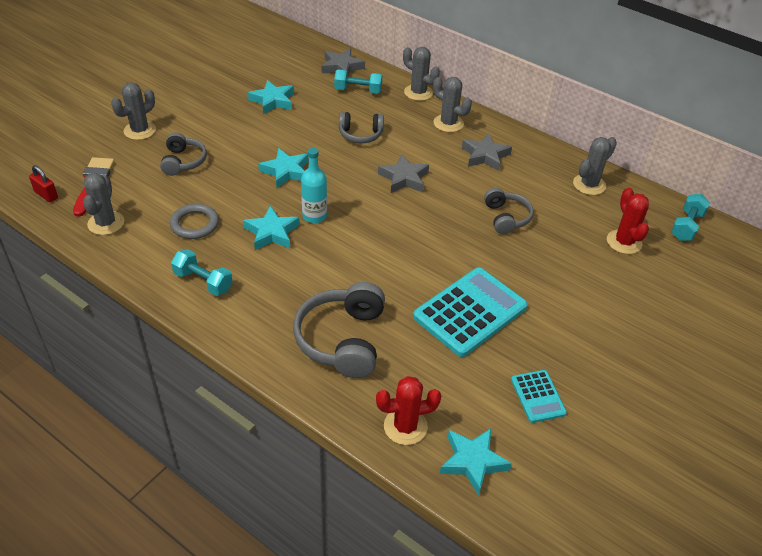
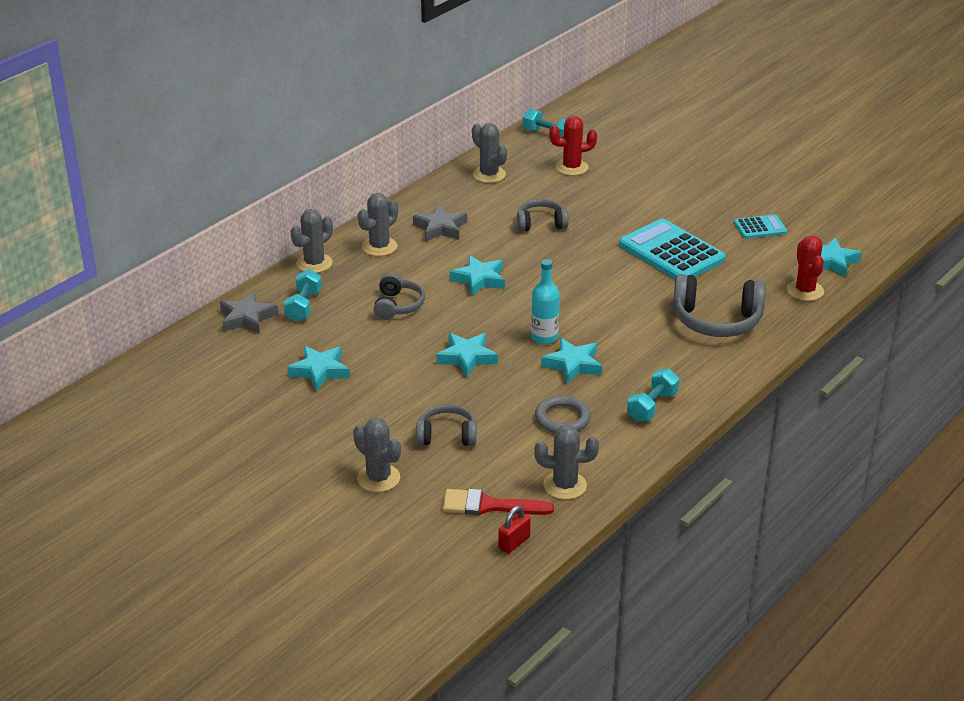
camera: 85 degrees left, 10 degrees down
grey star [378,154,429,193] -> turquoise star [449,255,505,296]

